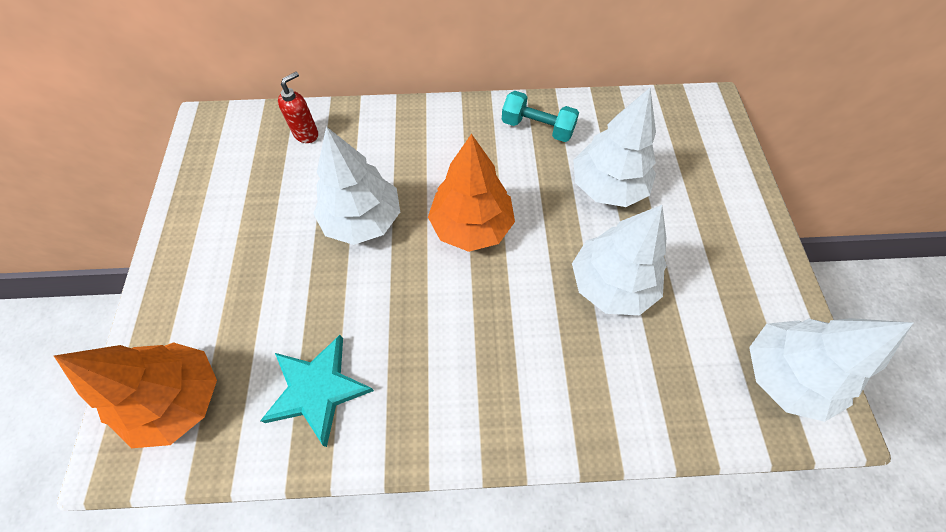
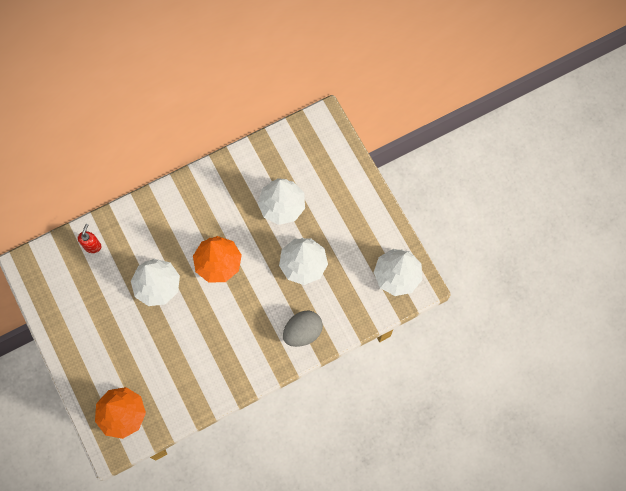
camera: 25 degrees left, 10 degrees up
turquoise star [260,335,374,447] -> none
turquoise dumbbell [502,91,579,142] -> none
none -> grey egg [283,310,323,347]

